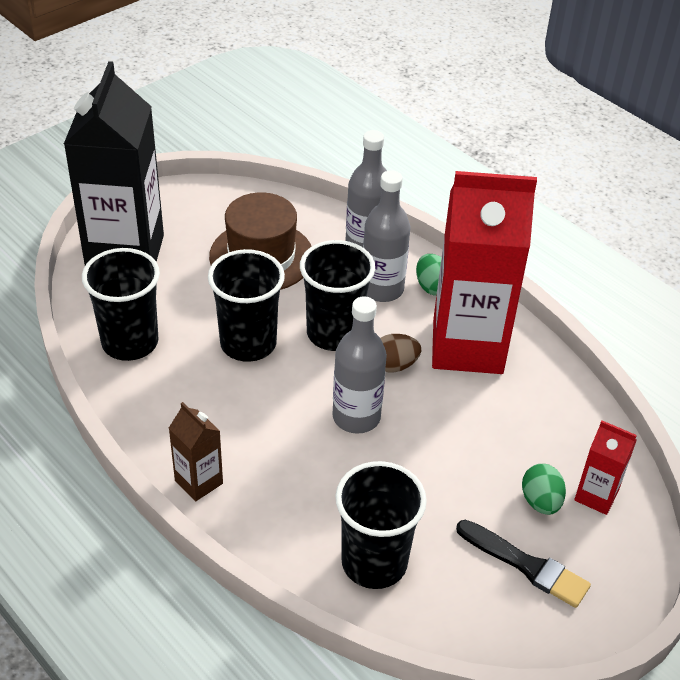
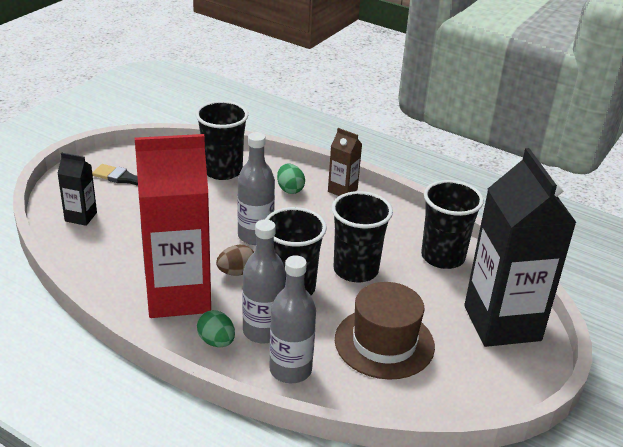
camera: 165 degrees right, 10 degrees down
green egg [522,464,566,515] -> green egg moved to [277,163,305,194]
red carton [574,420,637,515] -> black carton [57,153,97,226]

